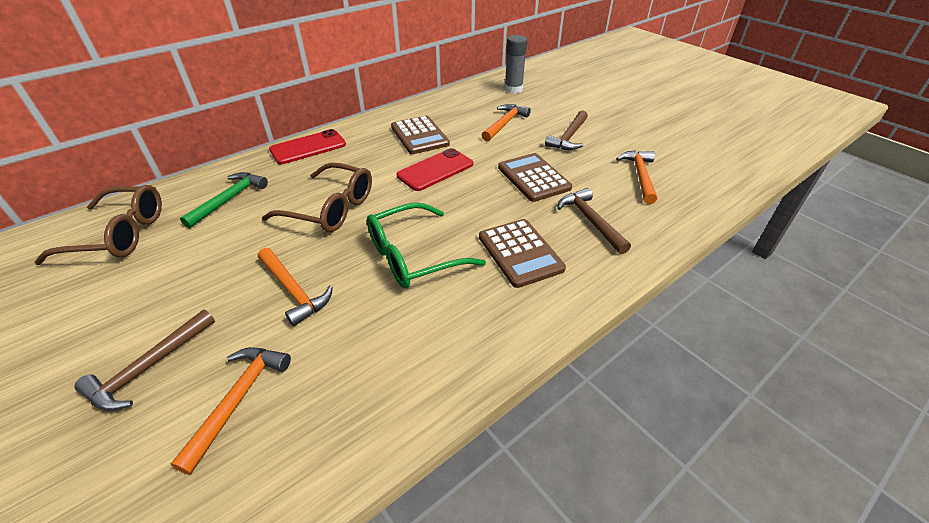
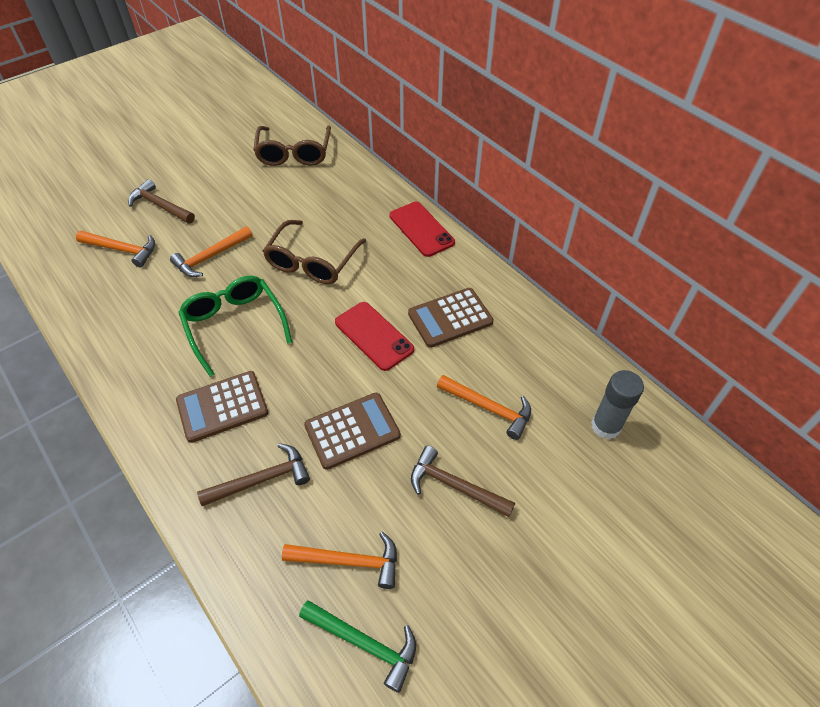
camera: 90 degrees right, 10 degrees up
green hammer [180,172,268,229] -> green hammer moved to [299,600,416,693]

